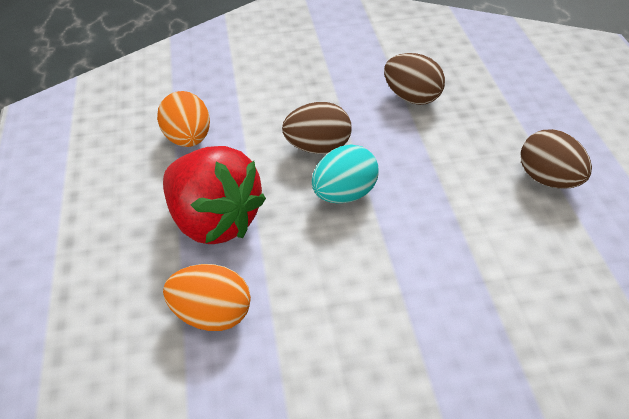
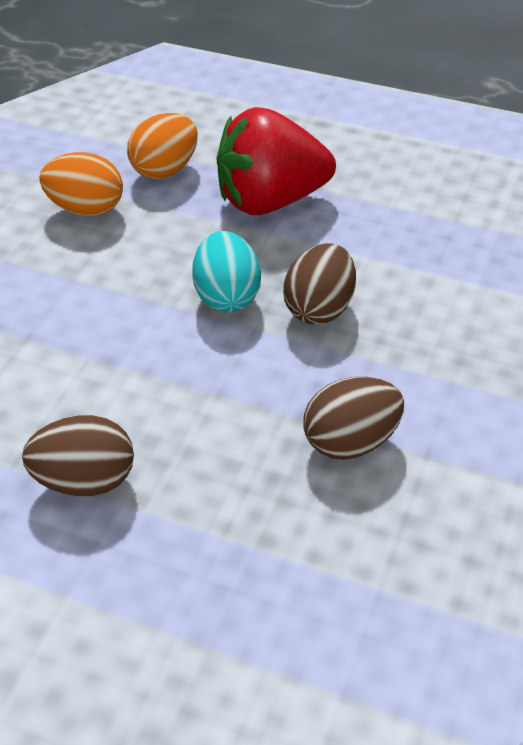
camera: 120 degrees right, 0 degrees up
orange egg [157,91,210,147] -> orange egg moved to [39,152,123,216]

